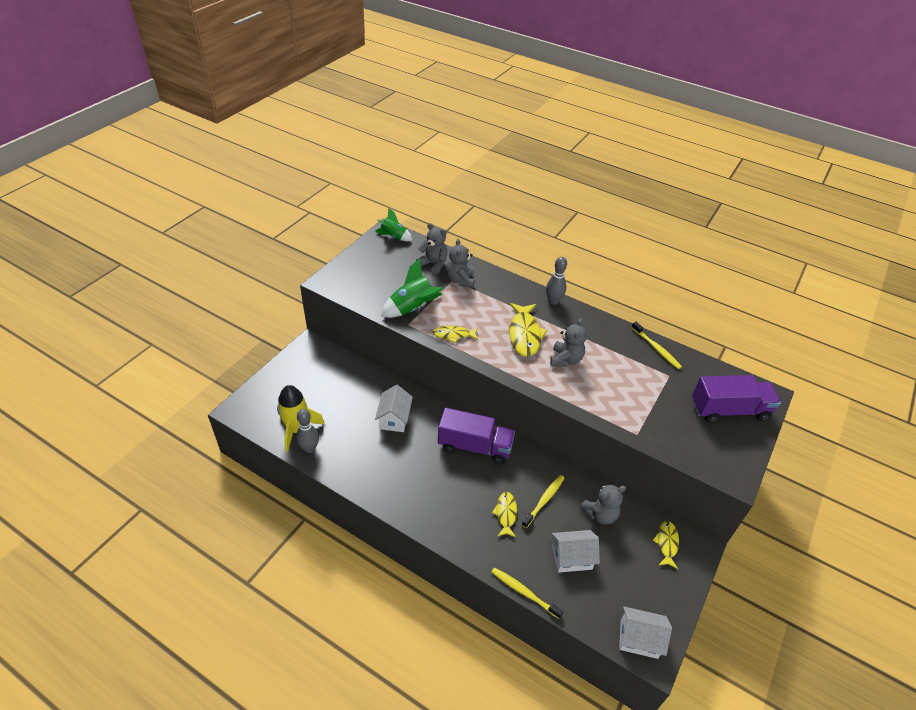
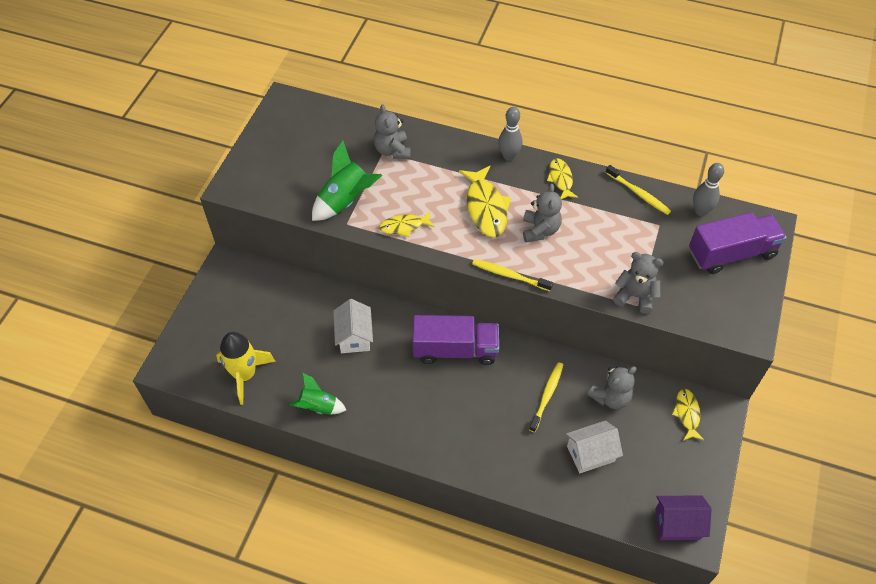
camera: 10 degrees left, 10 degrees up
grey bowling pin [296,409,319,453] -> grey bowling pin moved to [693,163,724,216]
green rocket [375,208,413,241] -> green rocket moved to [289,373,346,415]
grey teddy bear [416,223,447,274] -> grey teddy bear moved to [613,252,664,314]
yellow toothbrush [491,567,564,619] -> yellow toothbrush moved to [472,259,553,291]
yellow fish [492,492,517,537] -> yellow fish moved to [547,158,578,199]
white house [619,606,672,659] -> purple house [655,496,712,540]

